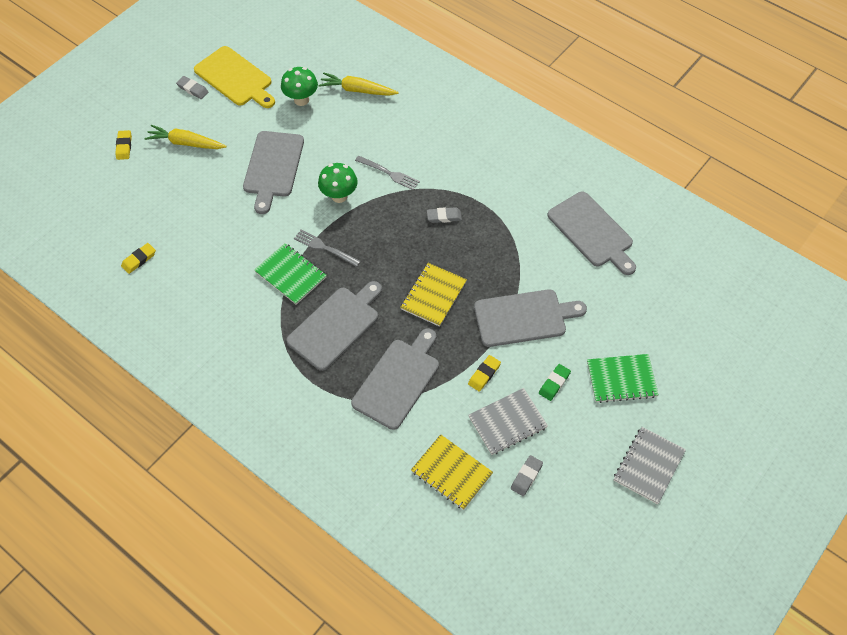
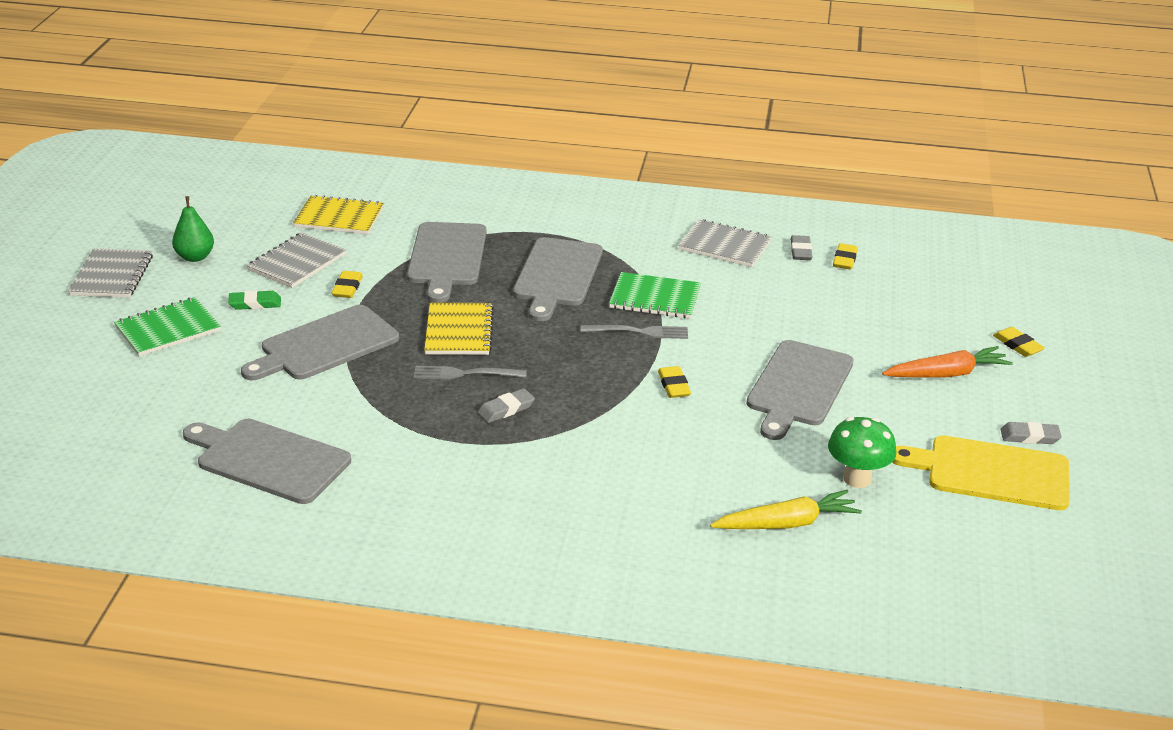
camera: 150 degrees right, 25 degrees down
yellow carrot [144,125,227,149] -> orange carrot [882,346,1013,378]
grey cutting board [243,131,304,214] -> grey cutting board turned 135 degrees counterclockwise [747,340,854,440]
green mushroom [318,163,358,203] -> yellow eraser [658,366,691,398]
grey fork [355,156,420,190] -> grey fork moved to [414,366,527,379]
grey eraser [511,455,543,496] -> grey eraser moved to [791,235,813,260]
green eraser [539,364,571,401] -> green eraser turned 75 degrees clockwise [228,290,281,310]
none -> green pear [172,196,214,262]
none -> grey notebook [678,219,772,267]

